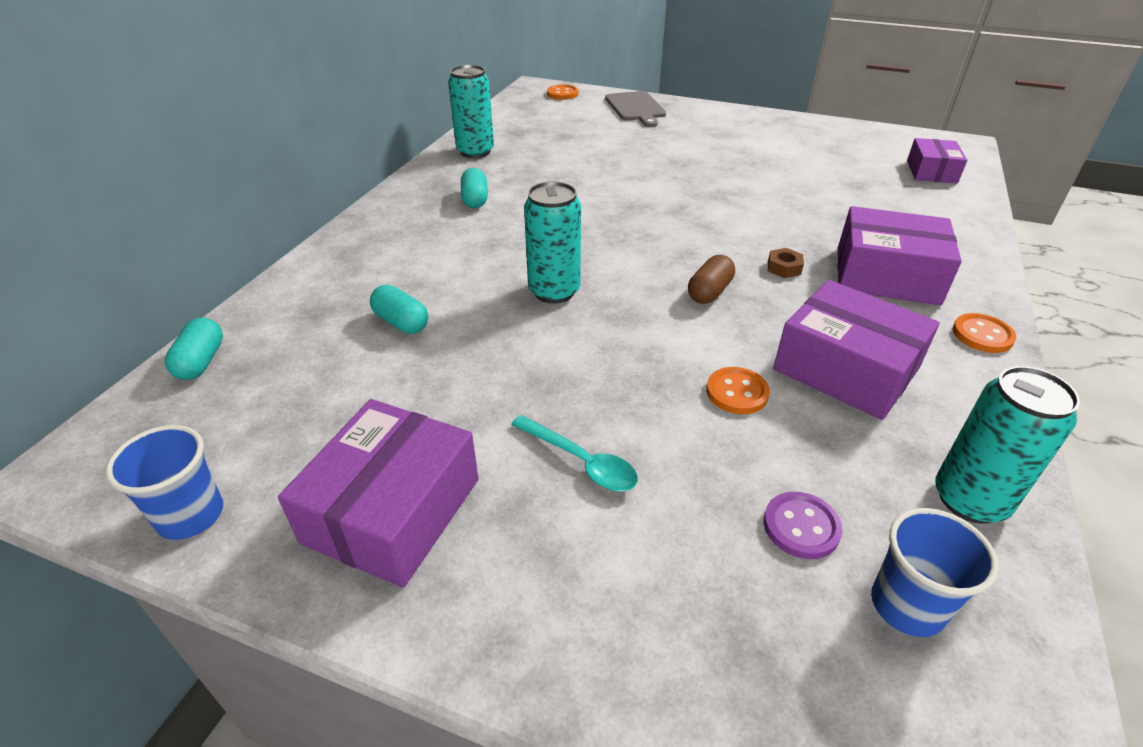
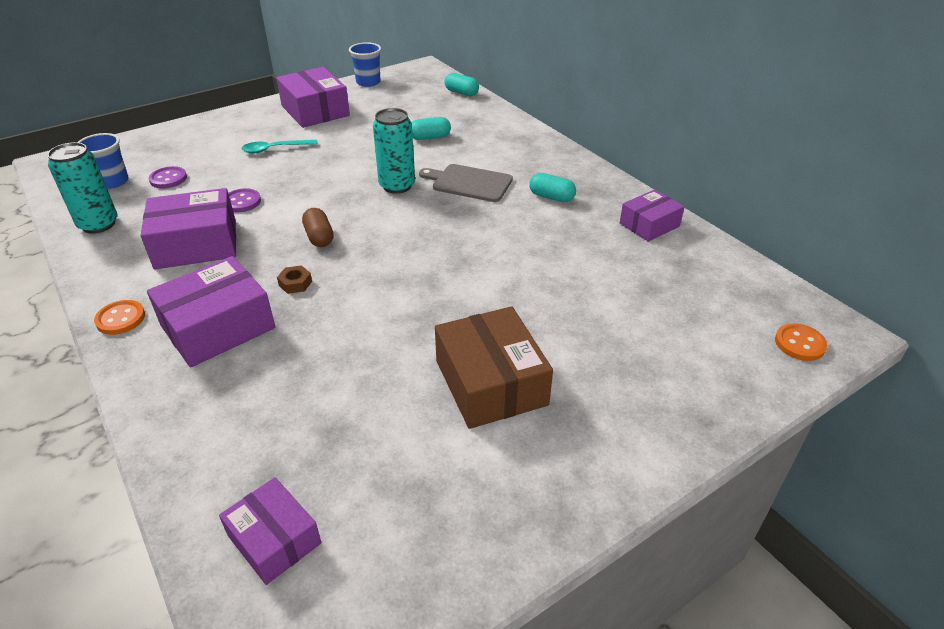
camera: 125 degrees right, 0 degrees up
turquoise can [448,65,494,158] -> purple box [620,189,685,242]
grey cutting board [605,91,666,127] -> grey cutting board moved to [419,164,513,202]
orange button [706,367,770,414] -> purple button [228,188,261,212]
none -> brown box [435,306,553,429]

